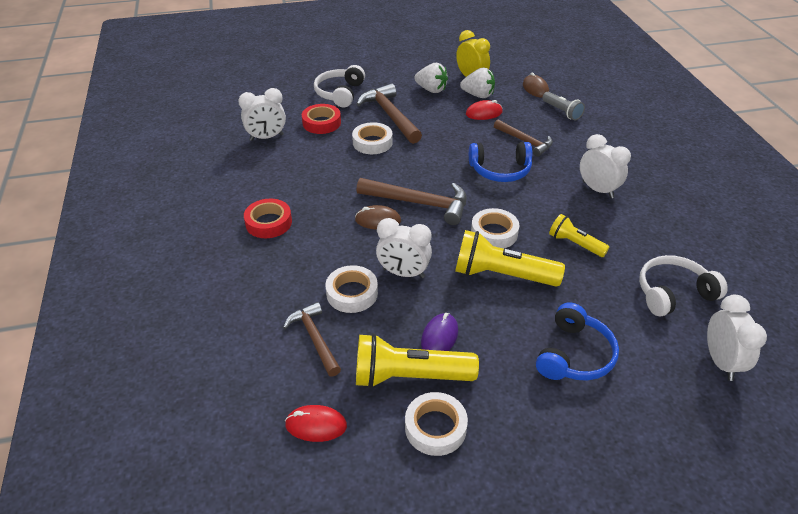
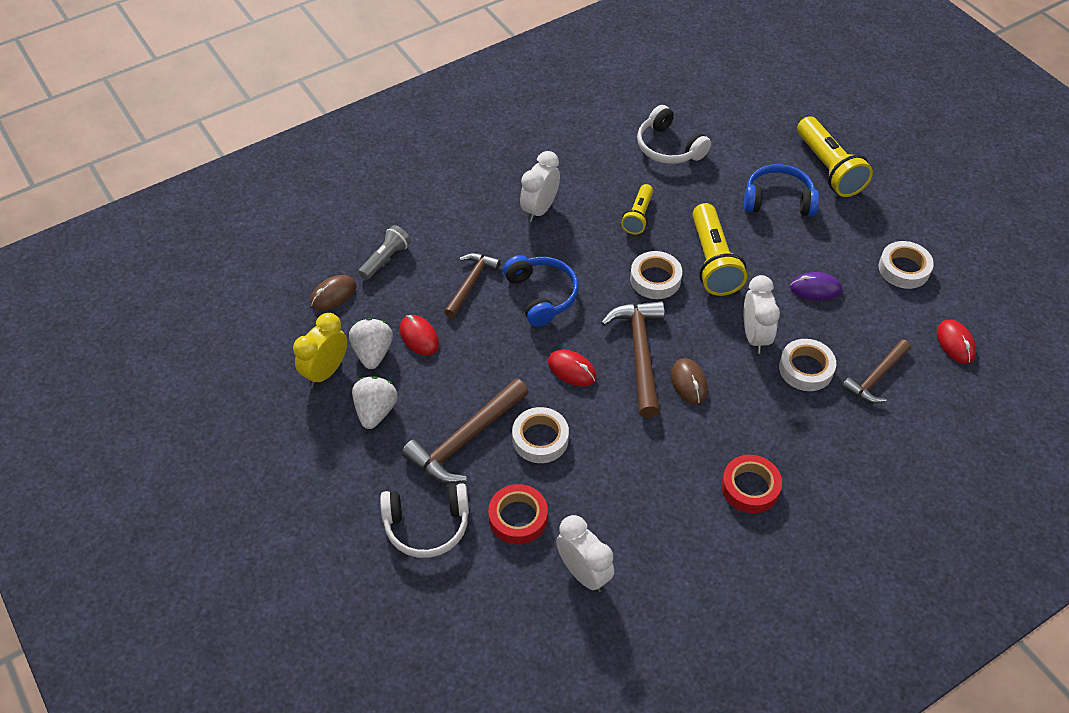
camera: 110 degrees left, 10 degrees up
yellow flashlight [356,333,479,388] -> yellow flashlight moved to [797,116,873,197]
white clock [707,295,767,381] -> none
none -> red mouse [548,350,596,386]

